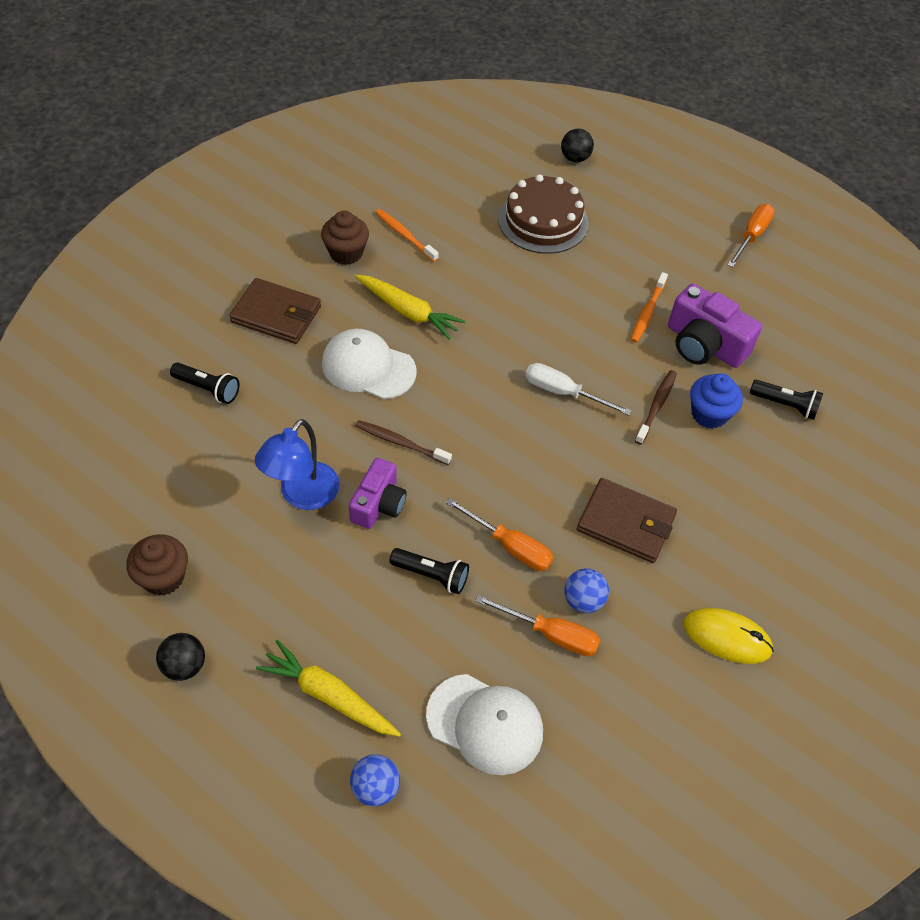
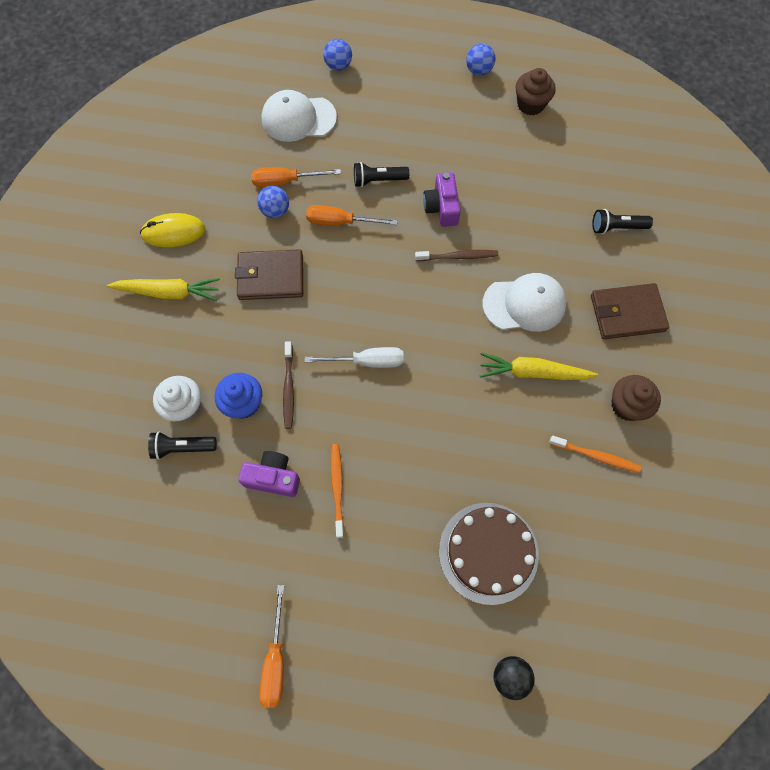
camera: 155 degrees right, 15 degrees up
black ball [156,633,205,681] -> blue ball [466,43,495,76]
blue lamp [255,419,340,510] -> none
yellow carrot [256,640,401,737] -> yellow carrot moved to [107,278,220,301]
purple camera [668,284,762,368] -> purple camera [238,451,300,497], size x0.67
none -> white cupcake [153,376,201,422]

